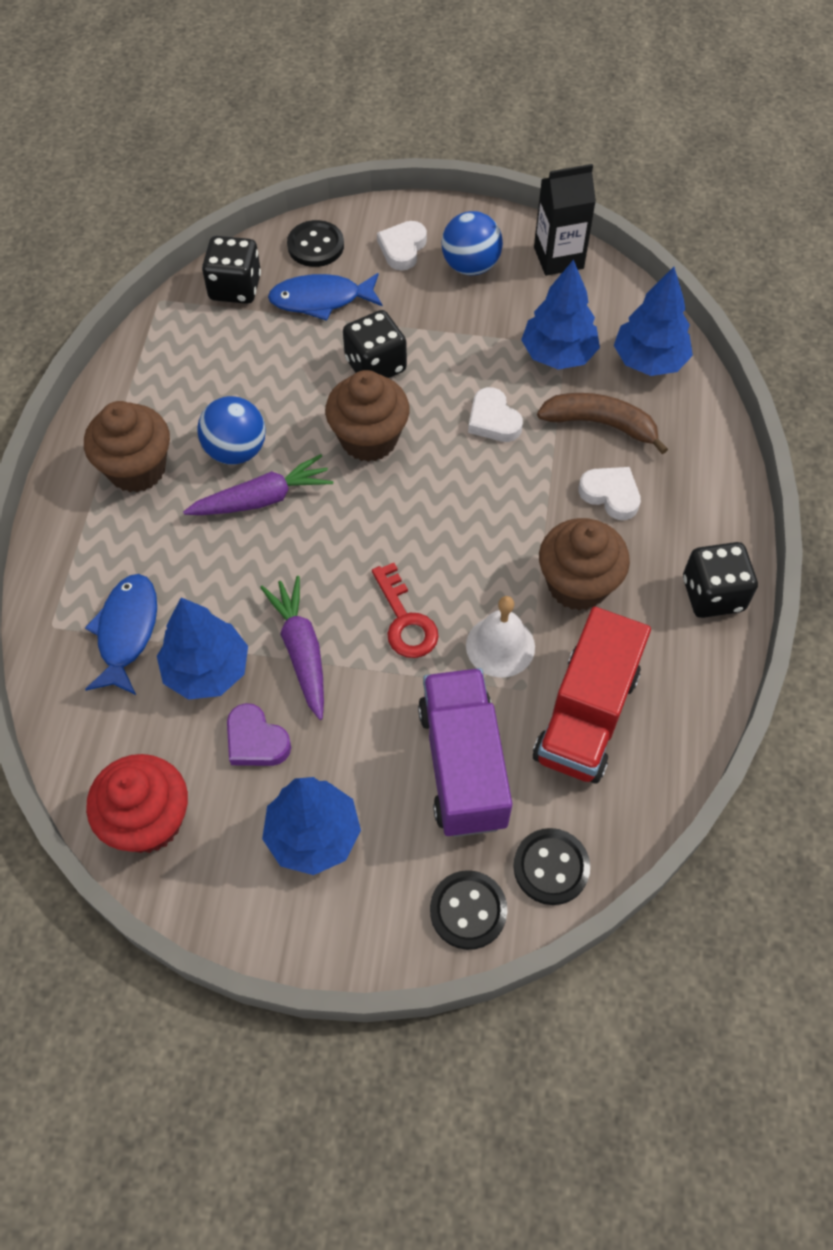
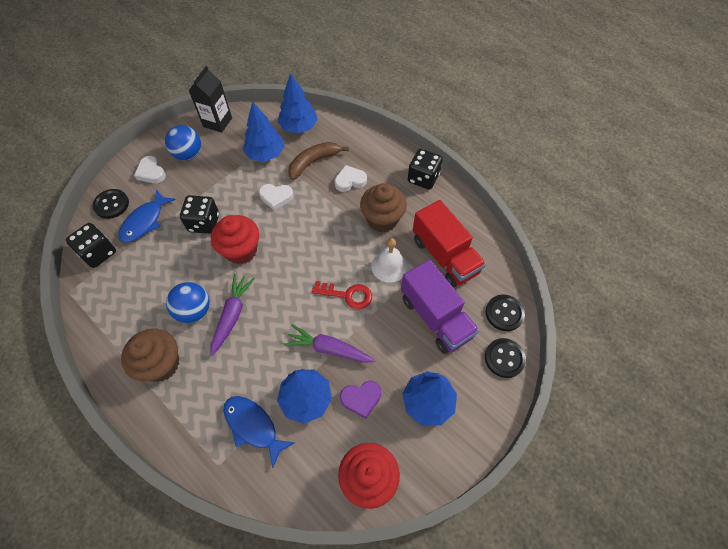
camera: 55 degrees left, 0 degrees up
brown cupcake [325,370,410,462] -> red cupcake [211,215,259,264]
purple truck [418,668,512,837] -> purple truck turned 150 degrees counterclockwise [401,260,479,354]

